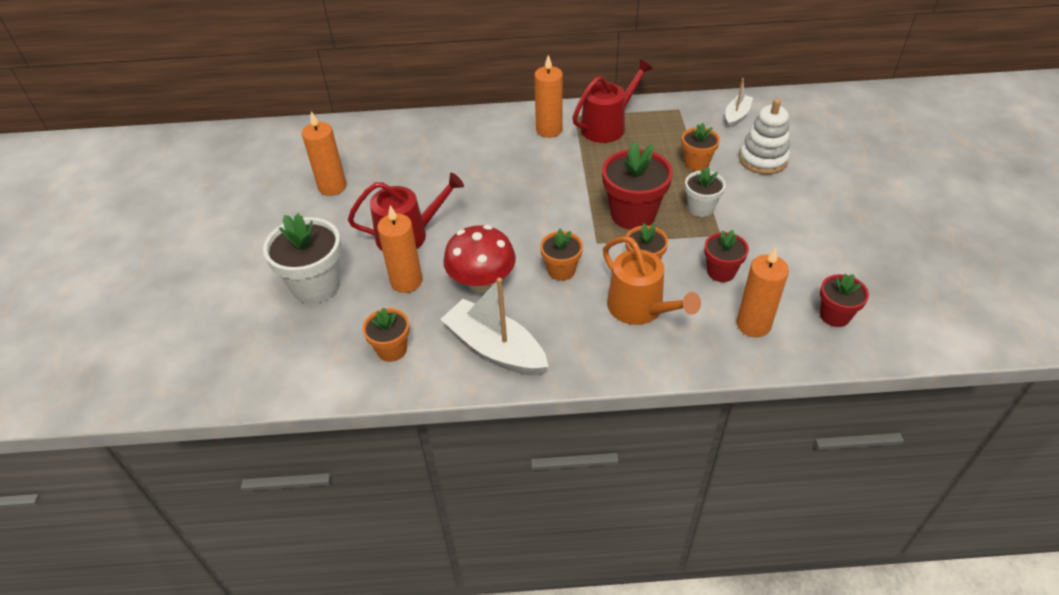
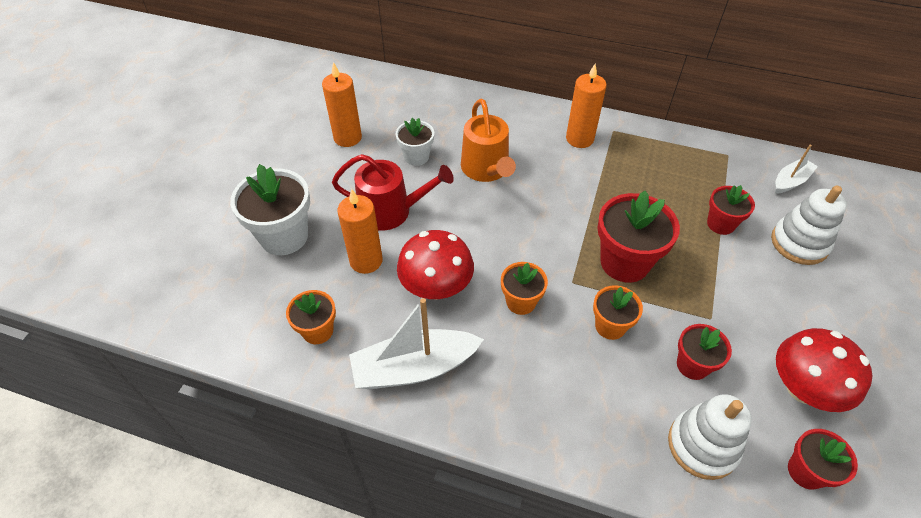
camera: 20 degrees right, 5 degrees up
white boat [440,278,549,375] -> white boat turned 75 degrees counterclockwise [349,298,484,389]
red watering can [572,59,653,143] -> none
orange watering can [603,236,701,325] -> orange watering can moved to [461,99,516,182]
orange flower pot [682,123,720,171] -> red flower pot [707,185,755,235]
white flower pot [685,167,726,217] -> white flower pot moved to [396,118,434,166]
orange candle [736,247,789,337] -> white stacking toy [668,394,752,480]
none -> red mushroom [776,328,873,412]

